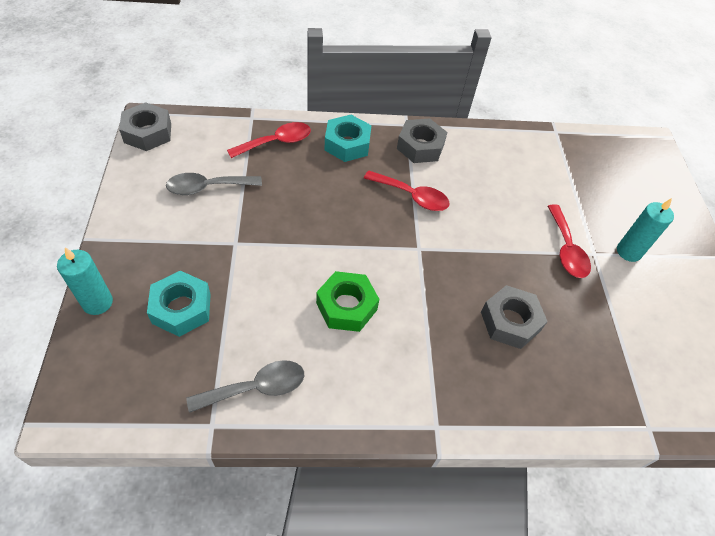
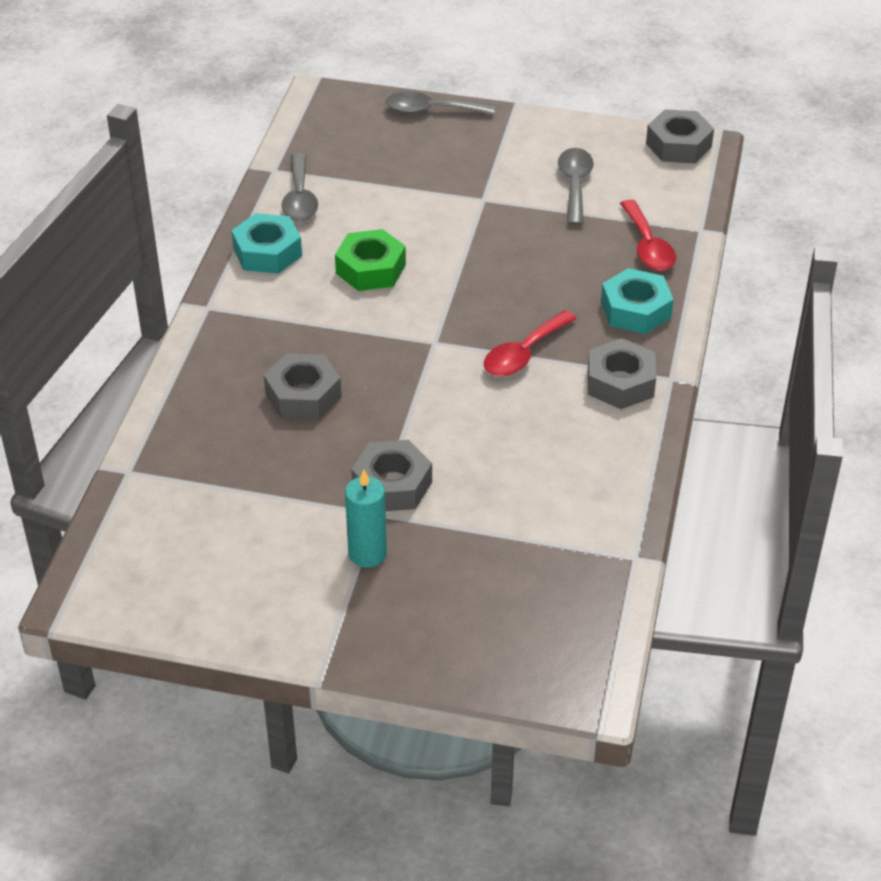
camera: 110 degrees right, 10 degrees down
turquoise candle [57,247,113,315] -> grey spoon [385,91,495,115]
turquoise nut [147,271,211,337] -> turquoise nut moved to [231,213,302,274]
red spoon [548,204,591,278] -> grey nut [351,440,432,511]

